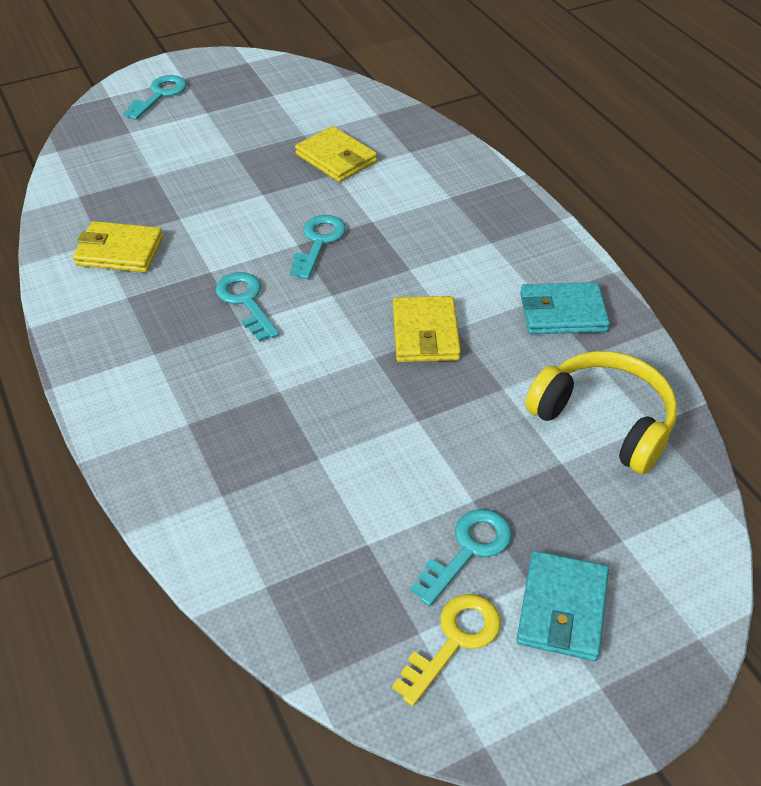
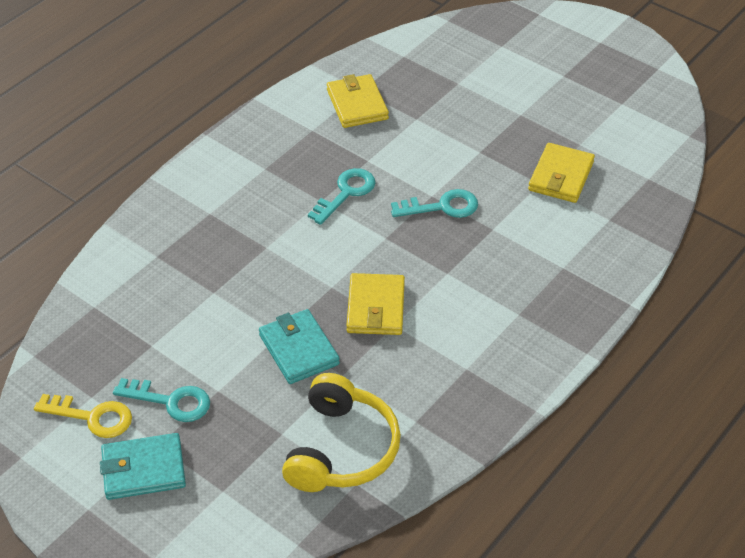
camera: 65 degrees right, 0 degrees up
turquoise key [123,75,187,120] -> none
yellow wallet [393,296,461,362] -> yellow wallet turned 60 degrees counterclockwise [346,273,405,335]
turquoise wallet [520,282,610,334] -> turquoise wallet moved to [259,309,340,384]

